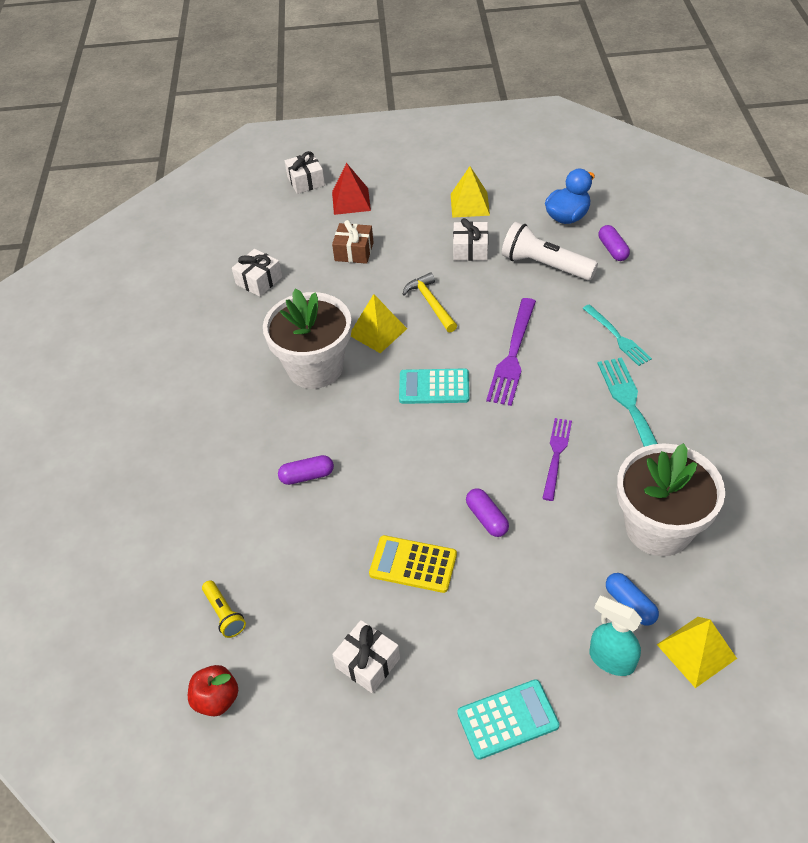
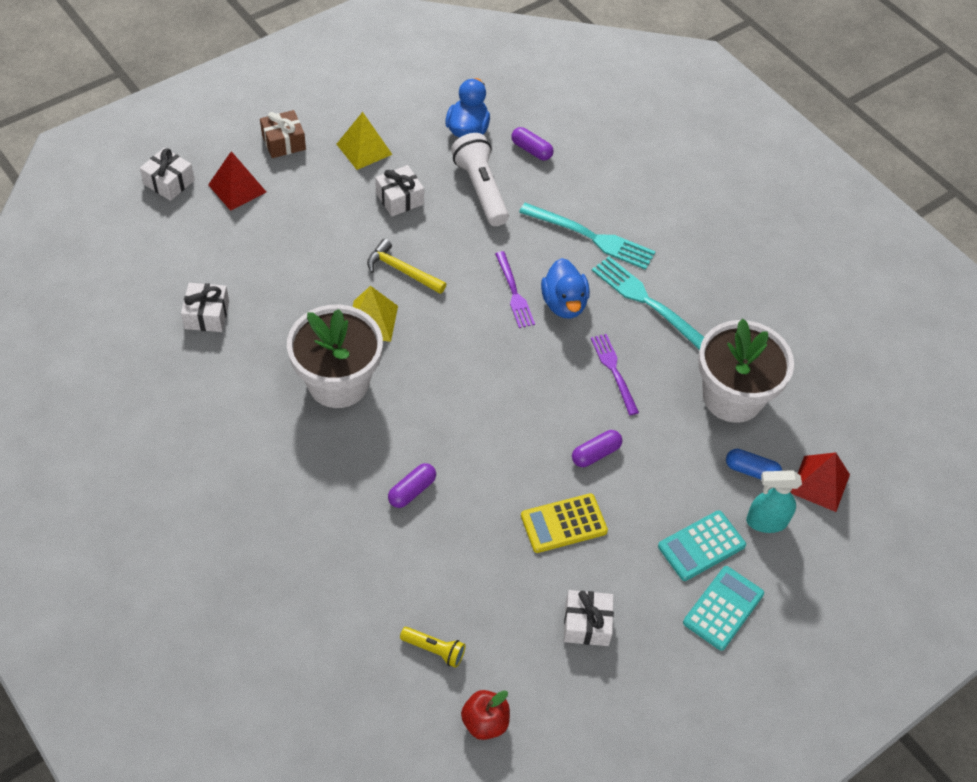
camera: 40 degrees left, 5 degrees up
brown gift [332,220,374,264] -> brown gift moved to [260,110,306,158]
turquoise calculator [399,368,469,404] -> turquoise calculator moved to [658,510,746,581]
purple capsule [466,488,509,537] -> purple capsule turned 60 degrees counterclockwise [572,430,622,467]
purple fork [486,298,536,406] -> purple fork [495,251,535,328], size x0.65
white flashlight [502,222,598,280] -> white flashlight turned 75 degrees clockwise [451,133,509,226]
turquoise fork [582,304,652,366] -> turquoise fork [519,203,656,270], size x1.53
yellow pyramid [657,617,737,688] -> red pyramid [791,452,850,512]
none -> blue duck [541,258,590,319]

